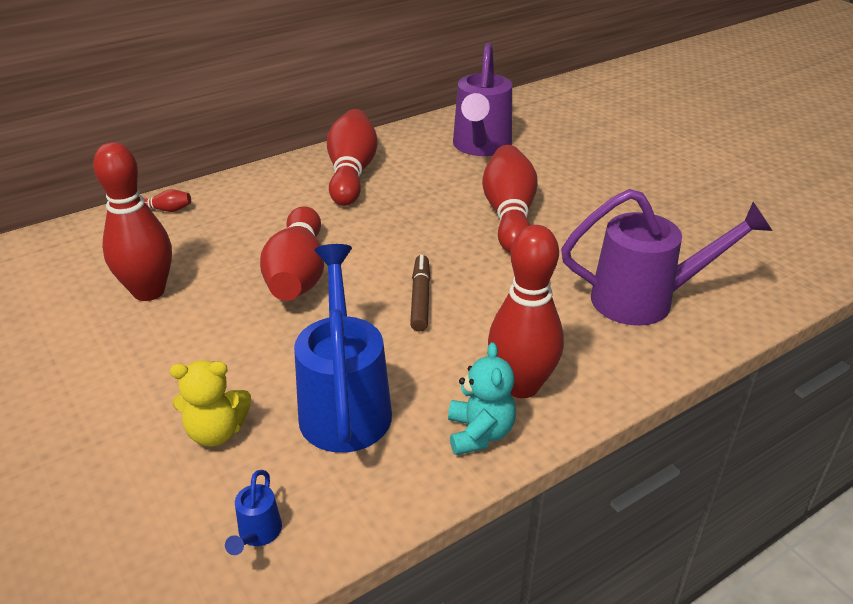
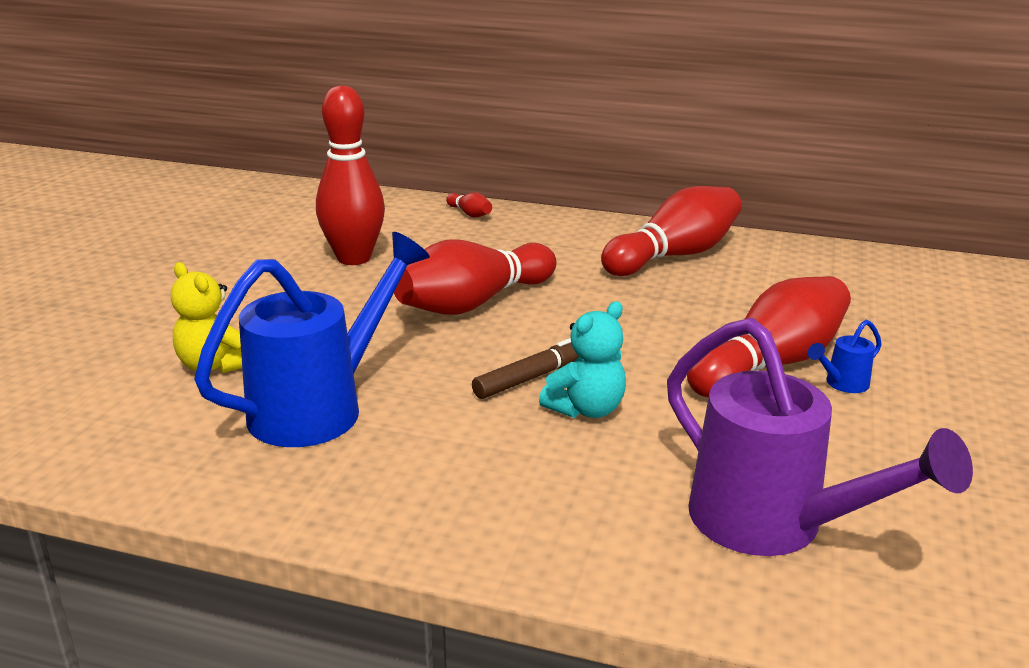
camera: 50 degrees right, 10 degrees down
blue watering can [225,470,282,555] -> blue watering can moved to [808,320,882,393]
turquoise teddy bear [448,342,516,455] -> turquoise teddy bear moved to [539,301,626,418]
purple watering can [453,43,512,156] -> none
red bowling pin [488,225,564,398] -> none

